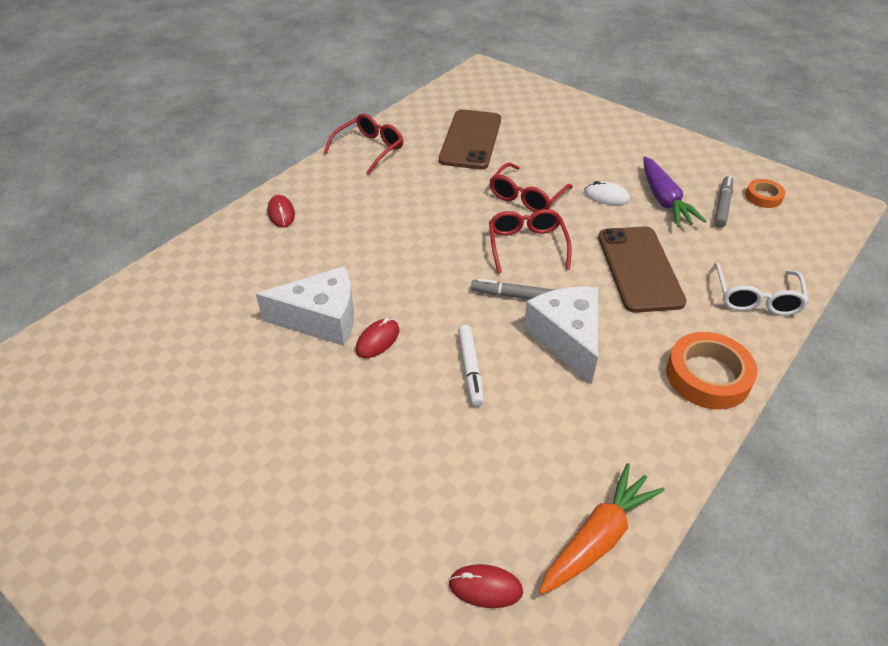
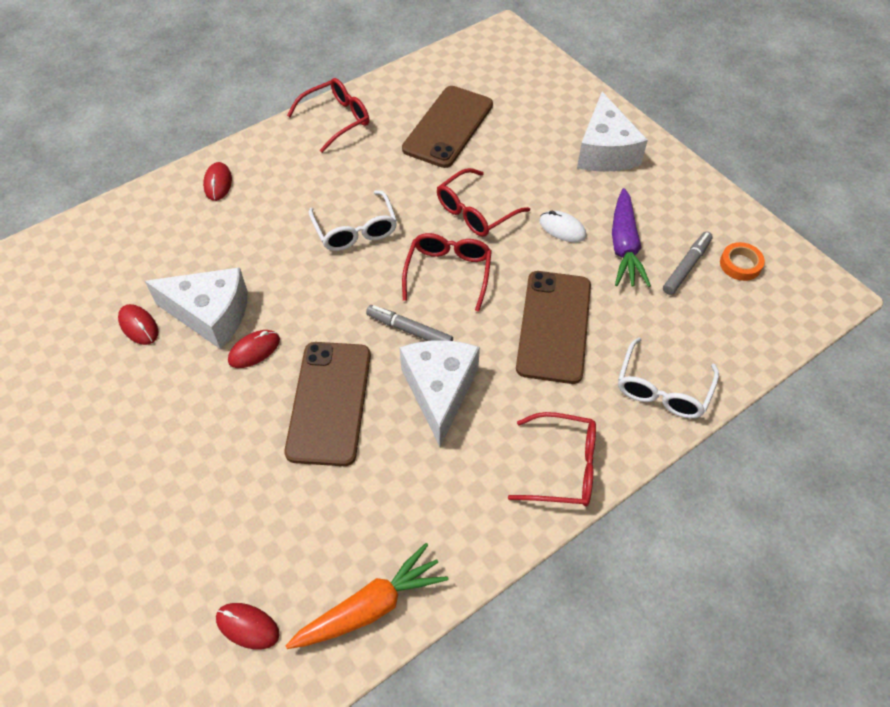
camera: 15 degrees right, 10 degrees up
white marker [458,325,484,406] -> brown phone [284,342,371,466]
orange tape [666,332,757,409] -> red glasses [508,412,596,507]
none -> red mouse [118,304,158,345]
none -> white glasses [309,190,397,251]
none -> white cheese [577,92,648,172]

